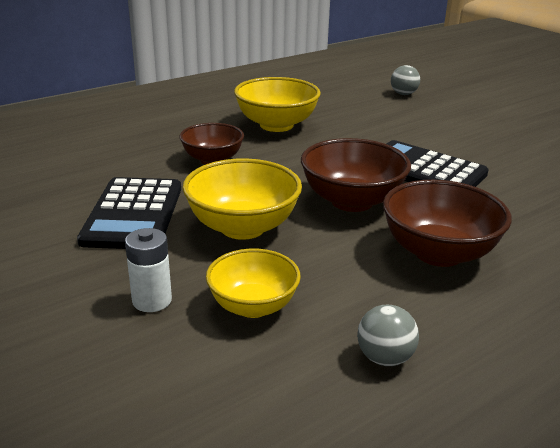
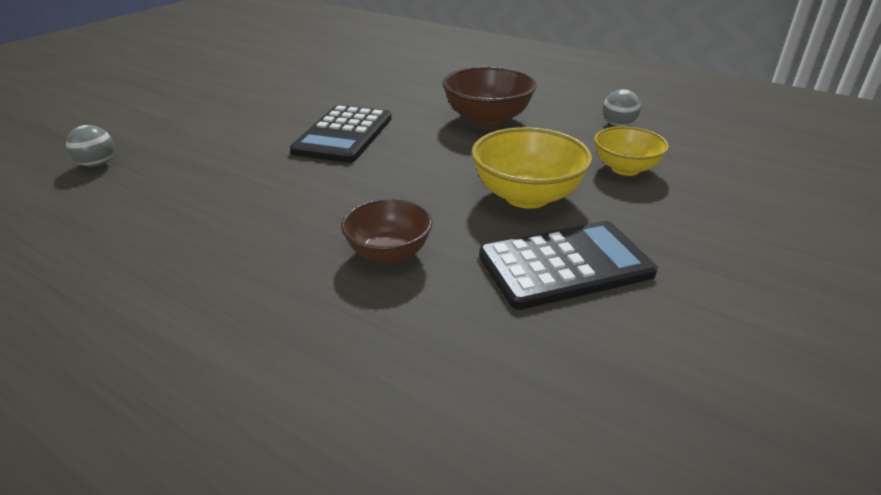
camera: 110 degrees left, 5 degrees up
white battery [125,228,172,312] -> none
yellow bowl [234,77,321,132] -> none
brown bowl [301,138,411,212] -> none

